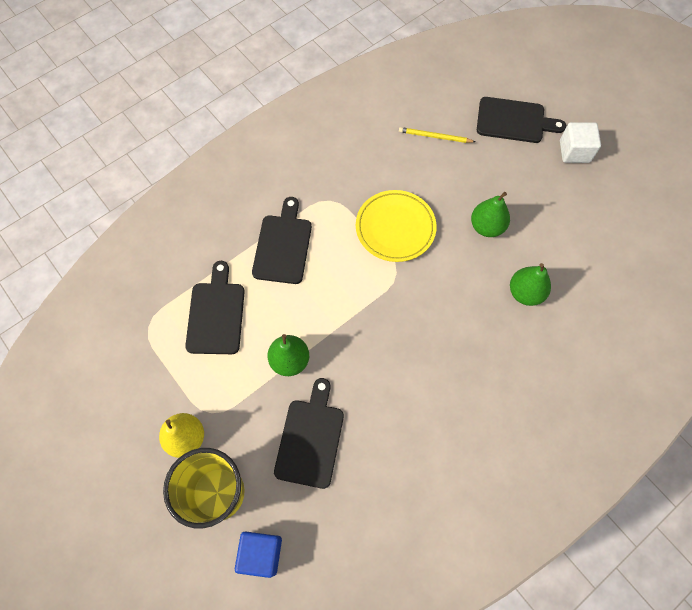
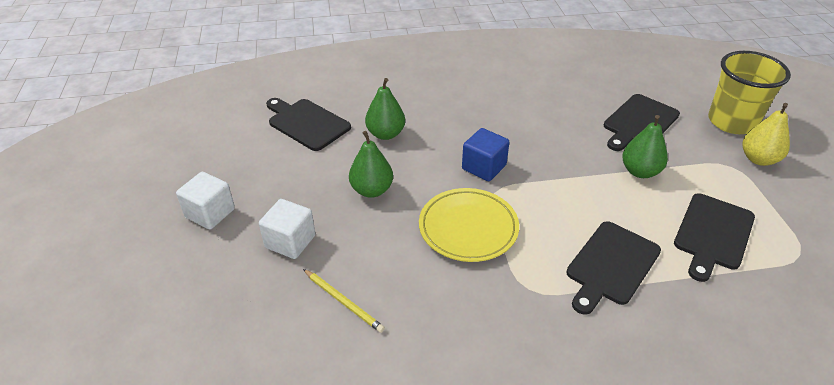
camera: 150 degrees left, 25 degrees down
blue cube [235,532,282,578] -> blue cube moved to [462,128,509,181]
black cutting board [477,97,566,143] -> black cutting board moved to [266,98,351,151]
none -> white cube [259,199,316,259]

